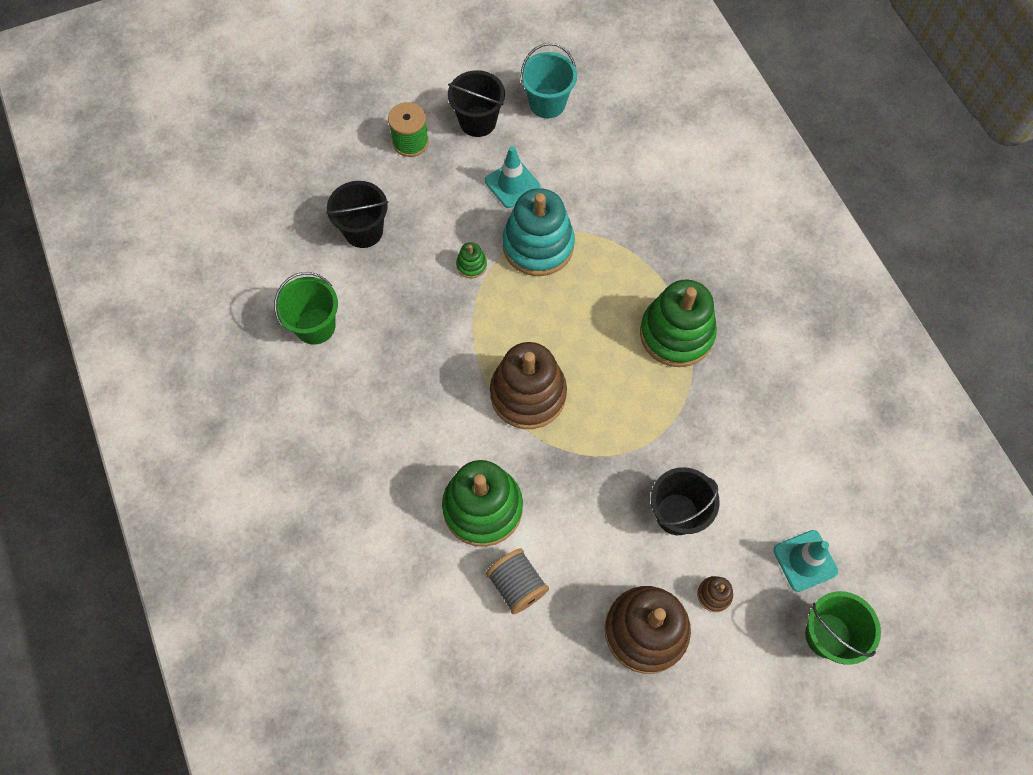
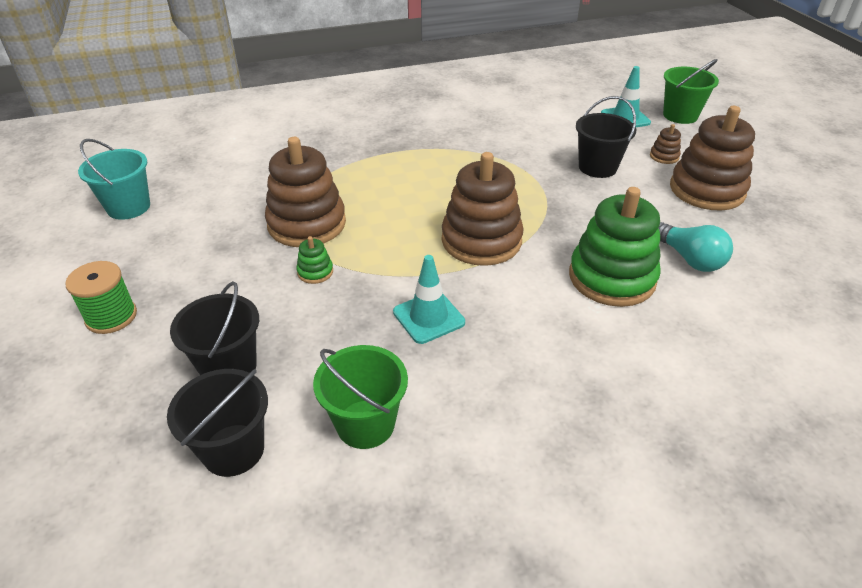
camera: 85 degrees left, 25 degrees down
black bucket [448,70,505,137] -> black bucket moved to [167,369,268,477]
turquoise traffic cone [485,146,540,208] -> turquoise traffic cone moved to [393,255,465,344]
grey spool [486,548,549,614] -> turquoise light bulb [658,222,733,272]
turquoise stacking toy [502,188,575,276] -> brown stacking toy [265,137,346,247]
green stacking toy [640,280,717,367] -> none

